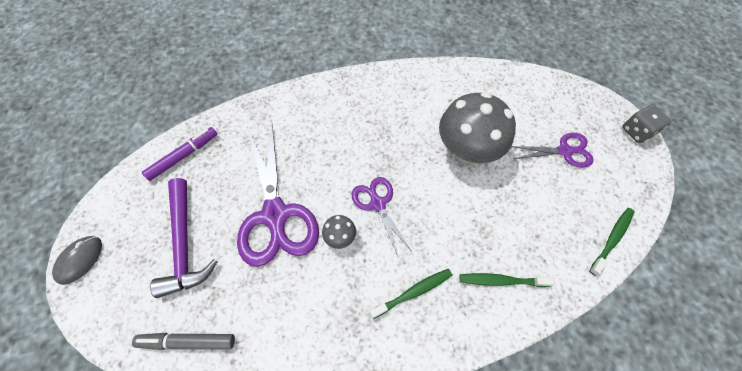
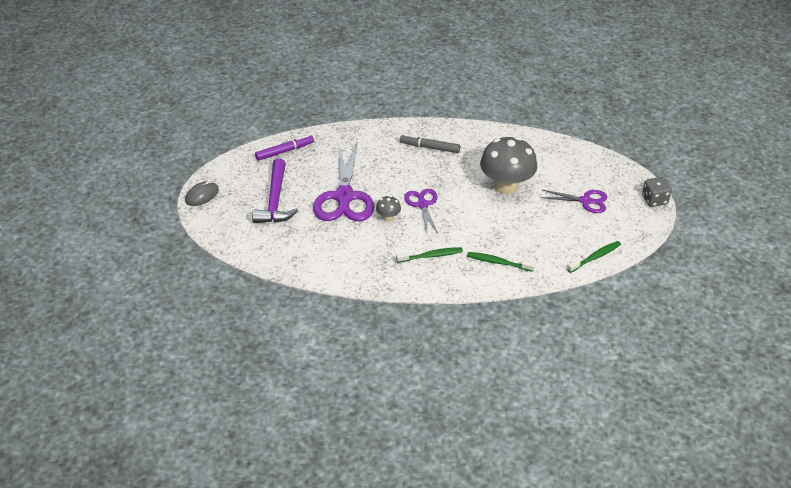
camera: 15 degrees right, 20 degrees down
grey marker [132,333,235,350] -> grey marker moved to [400,134,460,153]

